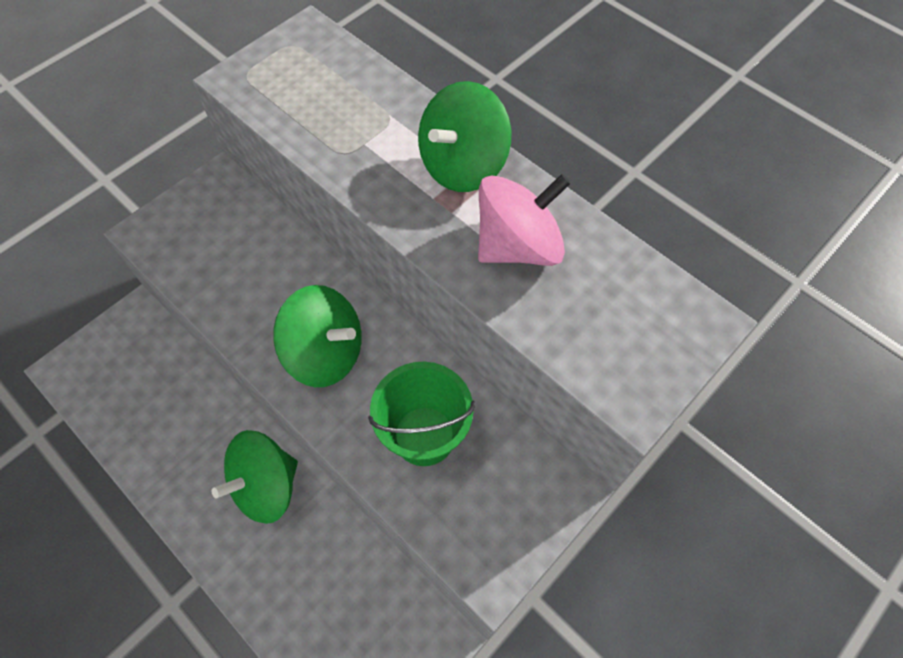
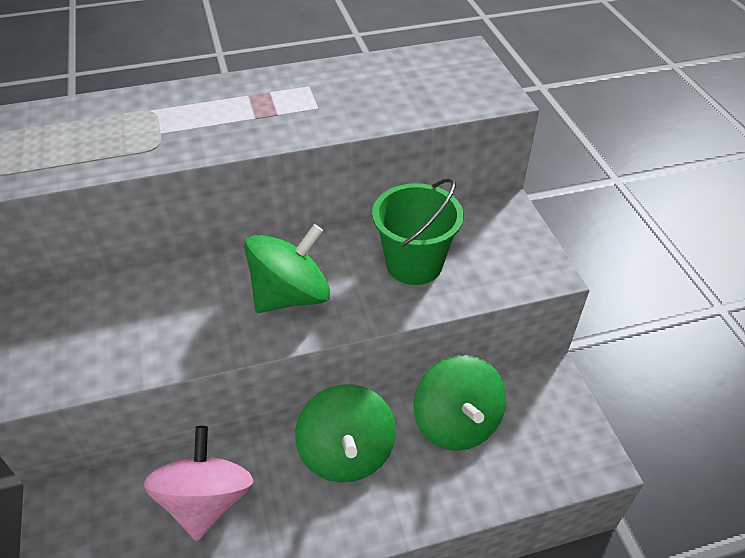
camera: 60 degrees left, 15 degrees down
green spinning top [418,81,511,192] -> green spinning top moved to [413,355,506,451]
pink spinning top [478,174,571,266] -> pink spinning top moved to [144,426,254,541]

